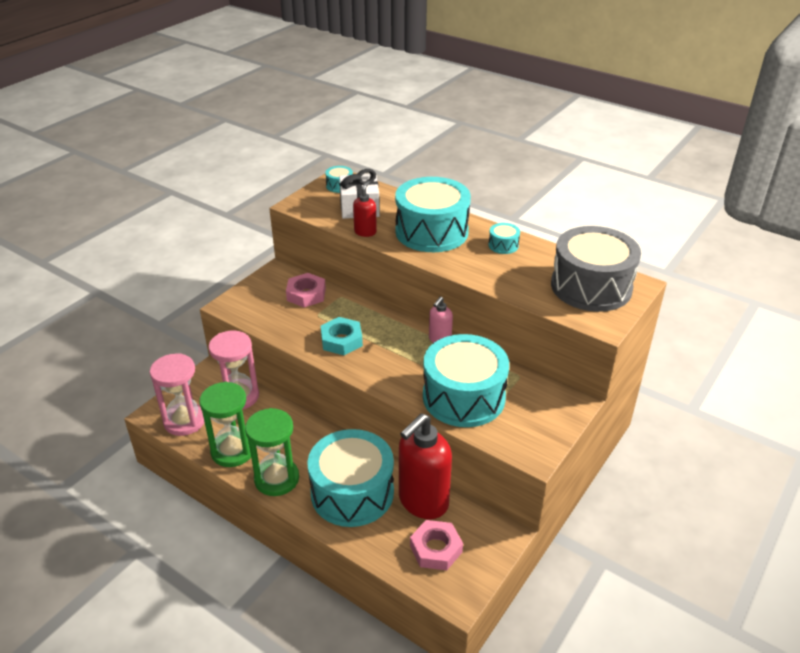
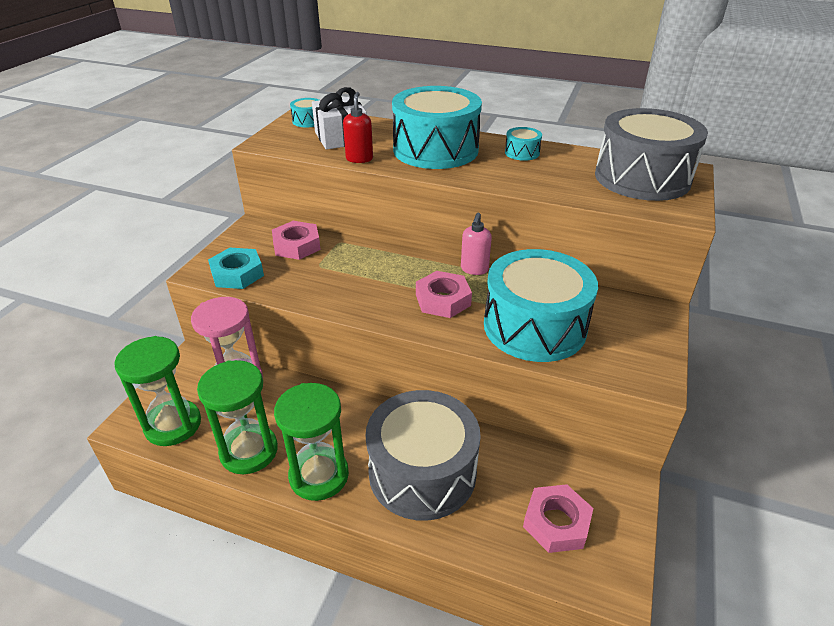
camera: 15 degrees left, 0 degrees up
pink hourglass [150,353,204,436] -> green hourglass [114,336,201,446]
turquoise drum [307,429,394,527] -> grey drum [365,390,481,521]
turquoise nut [321,317,363,355] -> turquoise nut moved to [208,248,264,289]
red soap dispenser [399,413,452,519] -> none
none -> pink nut [416,271,472,318]

